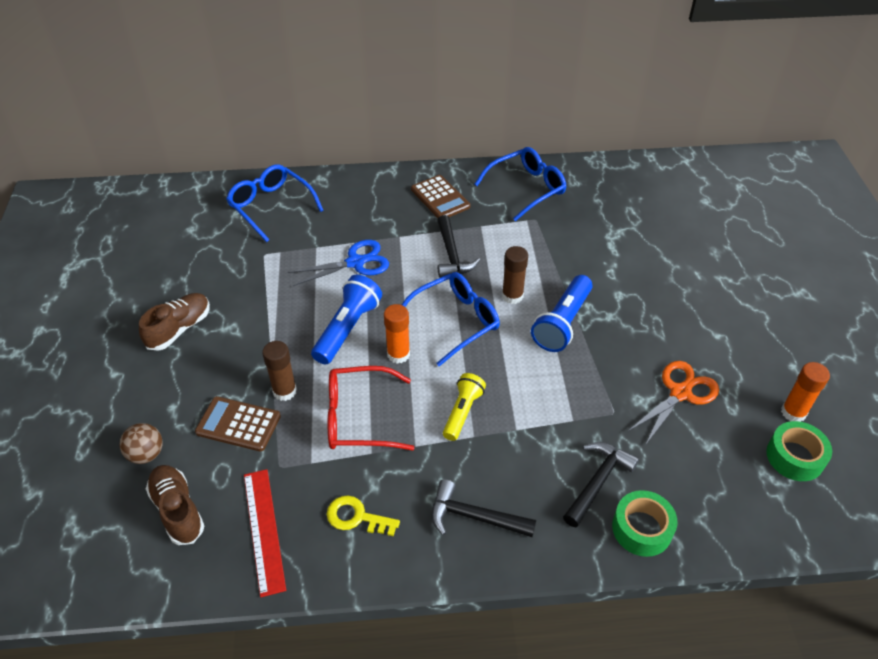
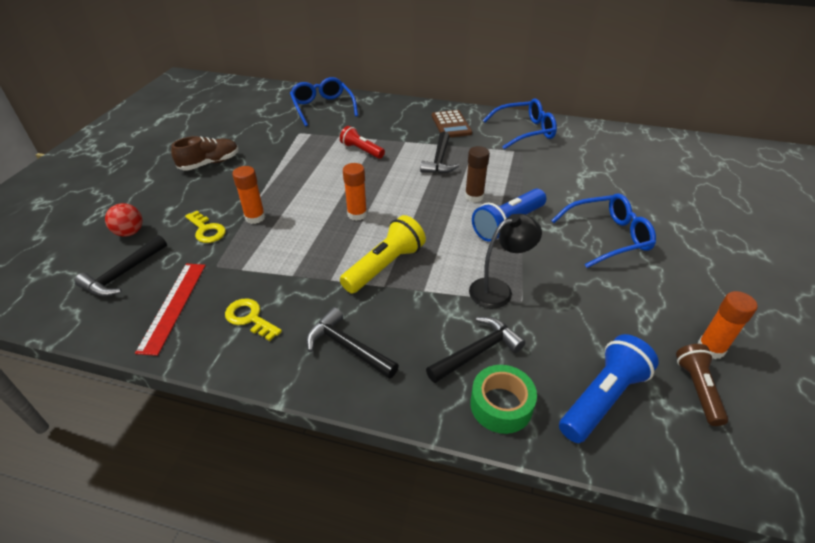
camera: 20 degrees right, 5 degrees down
brown ball [119,423,163,464] -> red ball [105,203,143,237]
brown shoe [146,465,204,545] -> black hammer [74,235,167,297]
brown calculator [195,396,281,452] -> yellow key [185,211,226,243]
brown glue stick [262,341,297,401] -> orange glue stick [232,166,265,224]
blue scissors [288,240,389,286] -> red flashlight [340,126,385,159]
blue flashlight [311,275,382,365] -> blue flashlight moved to [559,334,659,443]
red glasses [327,366,414,450] -> none
blue glasses [402,272,500,366] -> blue glasses moved to [551,193,656,268]
yellow flashlight [443,373,486,441] -> yellow flashlight [340,215,426,293], size x1.51
orange scissors [627,361,719,444] -> none
green tape [766,421,832,481] -> brown flashlight [676,344,728,426]
none -> black lamp [469,214,542,308]

